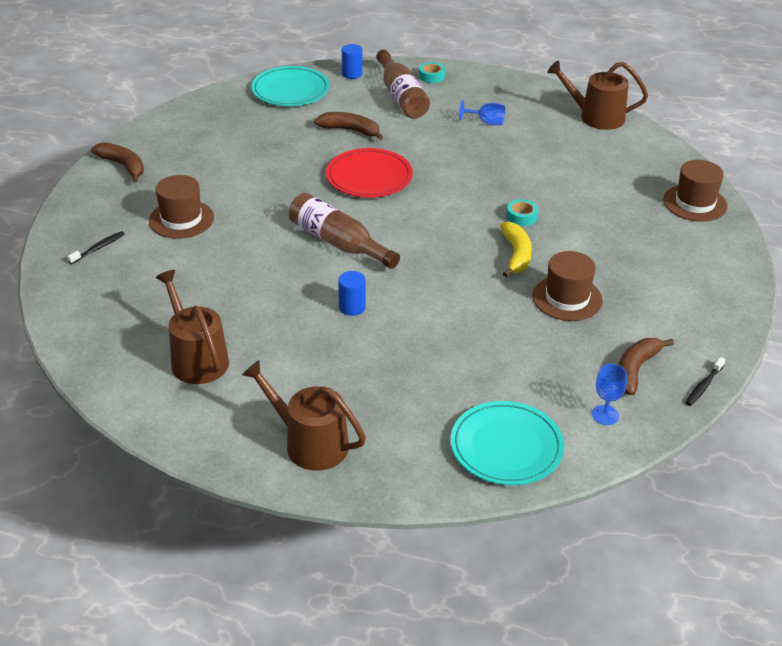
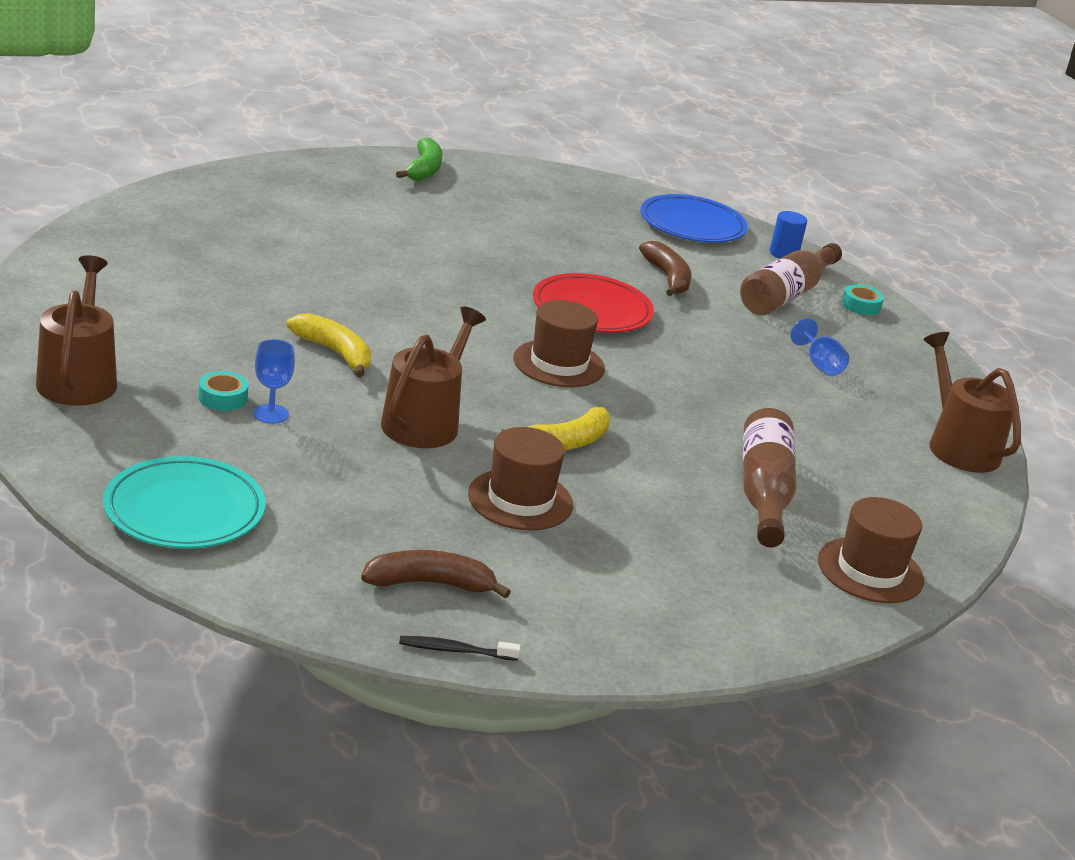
camera: 50 degrees right, 10 degrees down
black toothbrush [67,231,125,264] -> none
brown banana [91,142,144,183] -> green banana [396,137,443,181]
brown hat [149,175,214,239] -> brown hat moved to [514,300,605,387]
brown watering can [155,270,229,384] -> brown watering can moved to [381,307,486,448]
turquoise plate [251,66,330,106] -> blue plate [640,194,748,243]
brown bottle [289,193,400,269] -> brown bottle moved to [743,408,796,547]
blue cylinder [338,271,366,316] -> yellow banana [287,313,371,377]
turquoise tape [507,199,538,226] -> turquoise tape moved to [198,371,248,411]
blue goblet [592,364,627,425] -> blue goblet moved to [253,339,295,424]

